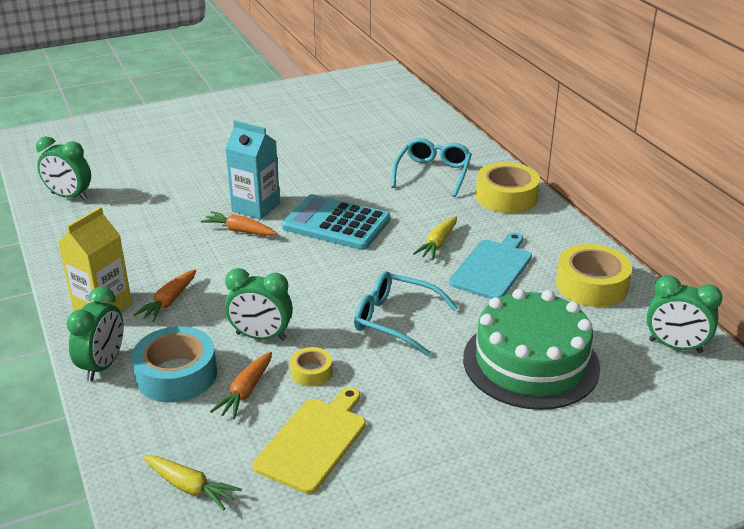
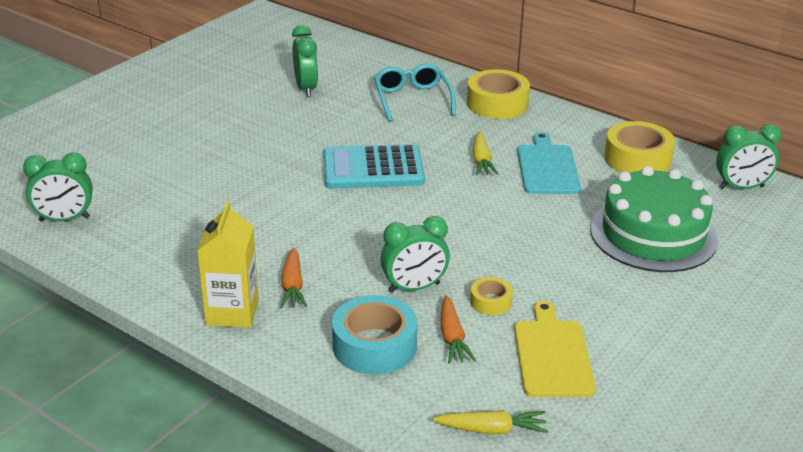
camera: 30 degrees left, 0 degrees up
green clock [67,287,124,381] -> green clock moved to [292,25,318,97]
orange carrot [201,211,277,236] -> none
turquoise carton [225,120,280,220] -> none
turquoise glasses [354,271,458,356] -> none

